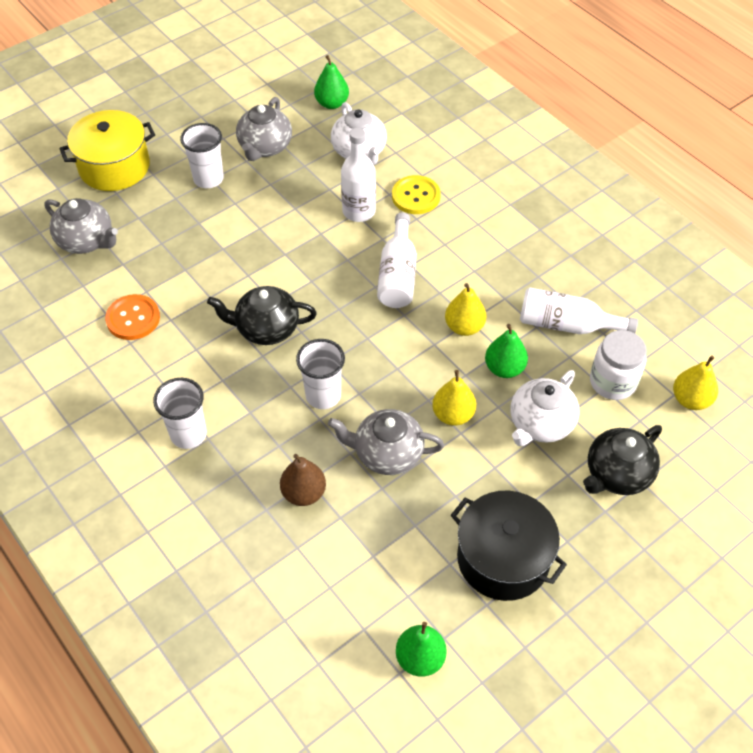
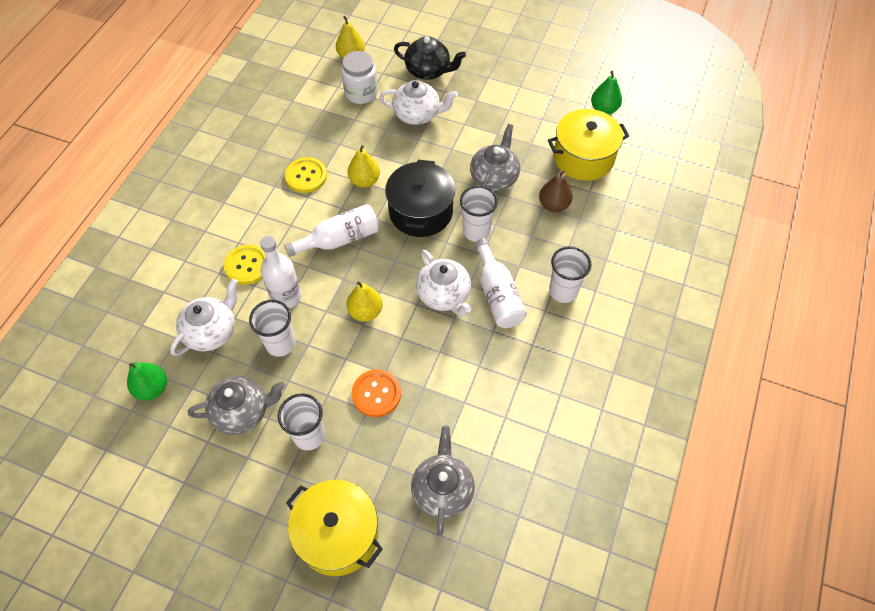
camera: 120 degrees left, 5 degrees up
orange button [105,294,160,340] -> orange button moved to [352,369,401,417]
black teapot [207,286,317,345] -> white teapot [416,250,471,317]
grey teapot [328,409,444,475] -> grey teapot turned 135 degrees counterclockwise [470,124,520,191]
yellow pear [432,370,476,426] -> yellow pear moved to [347,281,383,321]
black pot [451,491,567,601] -> black pot moved to [385,160,455,237]
green pear [485,324,528,378] -> none
white bottle [520,287,638,334] -> white bottle moved to [475,238,527,328]
none -> white cup [249,300,295,357]
none -> yellow button [285,157,327,193]
none -> yellow pot [548,109,629,181]

